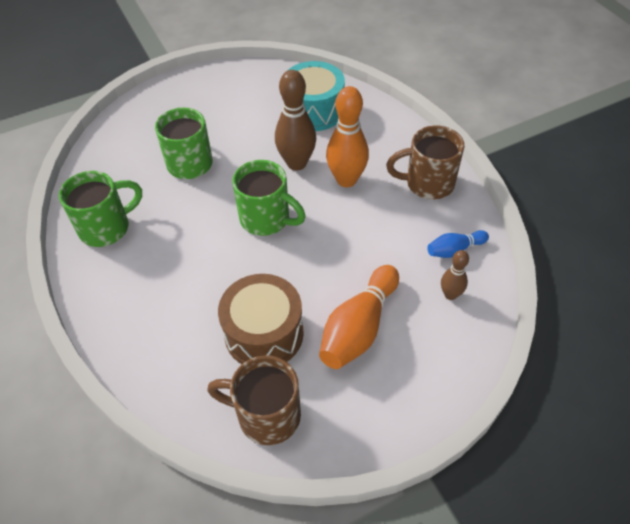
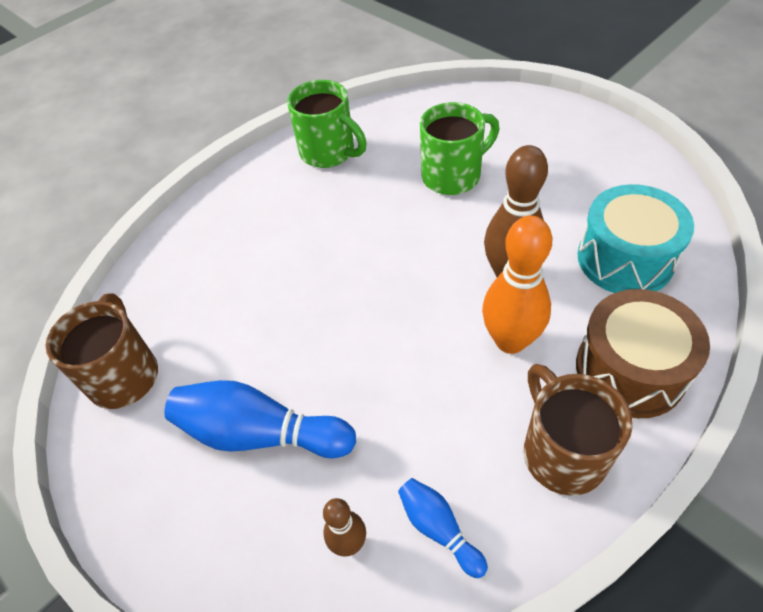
camera: 75 degrees right, 0 degrees up
brown drum [218,274,304,364] -> brown drum moved to [576,289,710,418]
green mug [232,160,306,236] -> none
orange bowling pin [319,265,399,369] -> blue bowling pin [164,380,356,458]

